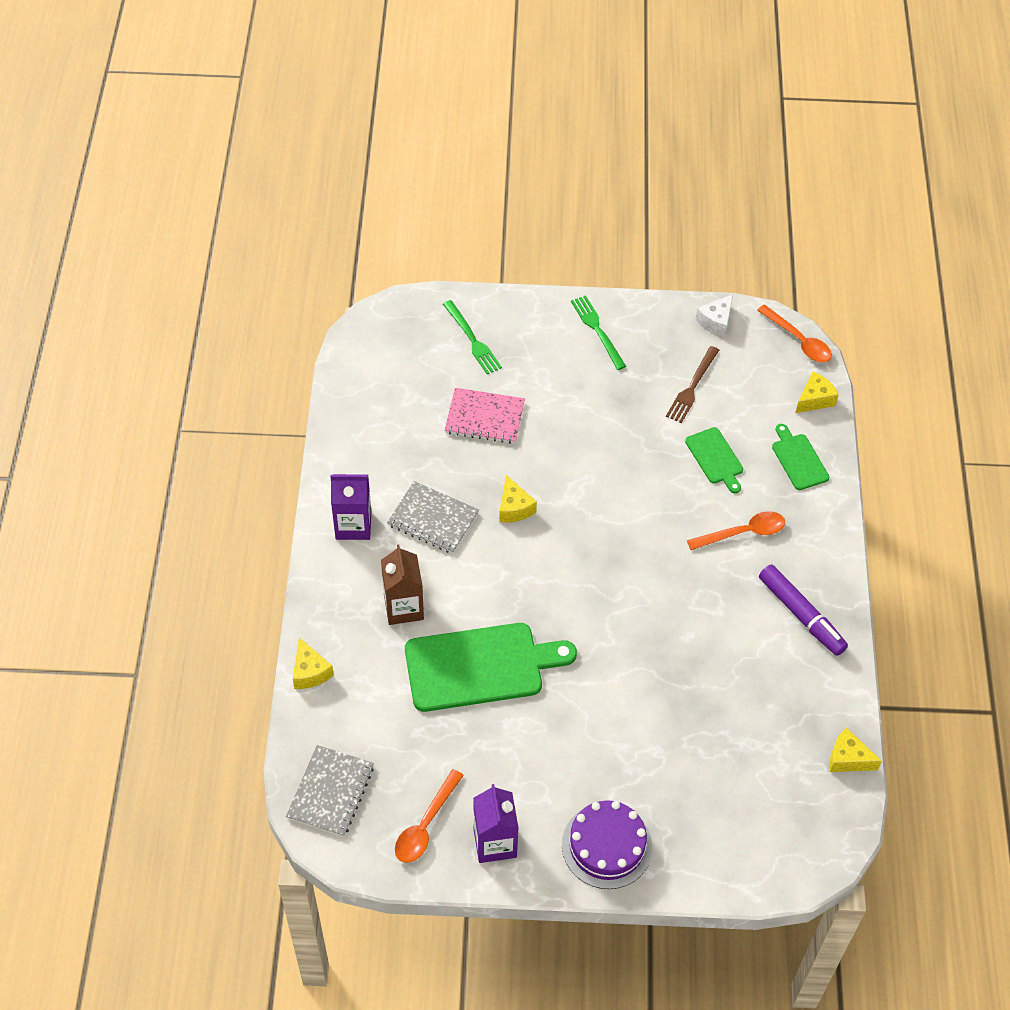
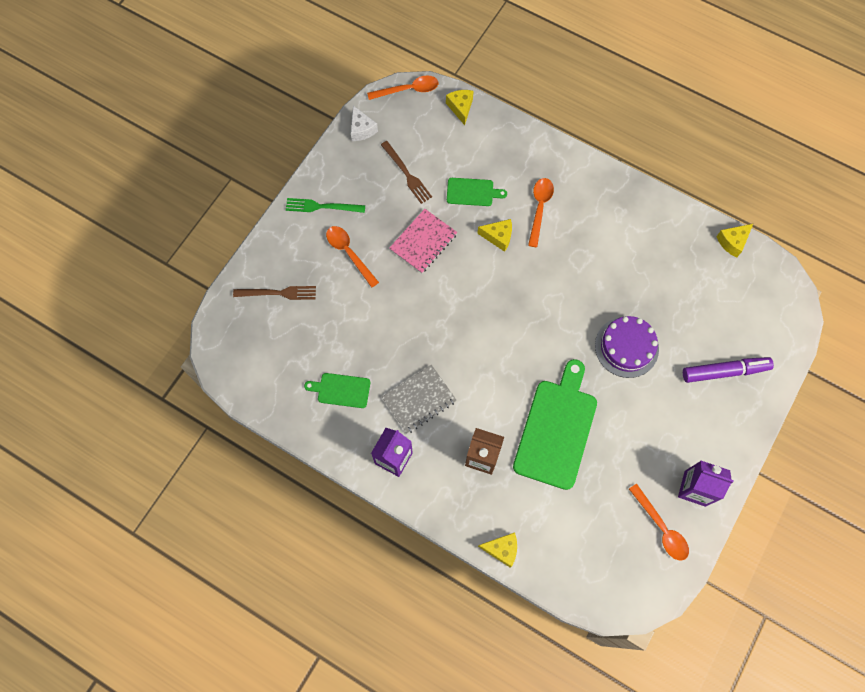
camera: 60 degrees left, 15 degrees up
grey notebook [286,745,374,837] -> none
green fork [443,300,502,374] -> brown fork [233,286,316,300]
pink notebook [445,388,525,444] -> pink notebook moved to [389,209,458,273]
yellow cheese [499,475,537,523] -> yellow cheese moved to [477,219,512,252]
purple cake [562,800,652,889] -> purple cake moved to [595,316,659,378]
purple marker [759,564,848,656] -> purple marker moved to [683,357,774,383]
green cutting board [772,424,829,490] -> green cutting board moved to [304,373,370,408]
none -> orange spoon [326,226,379,288]

